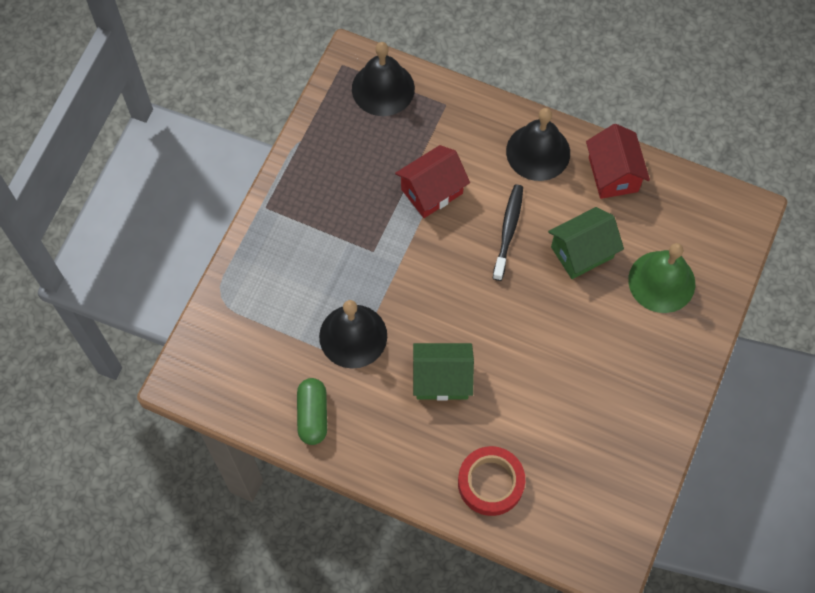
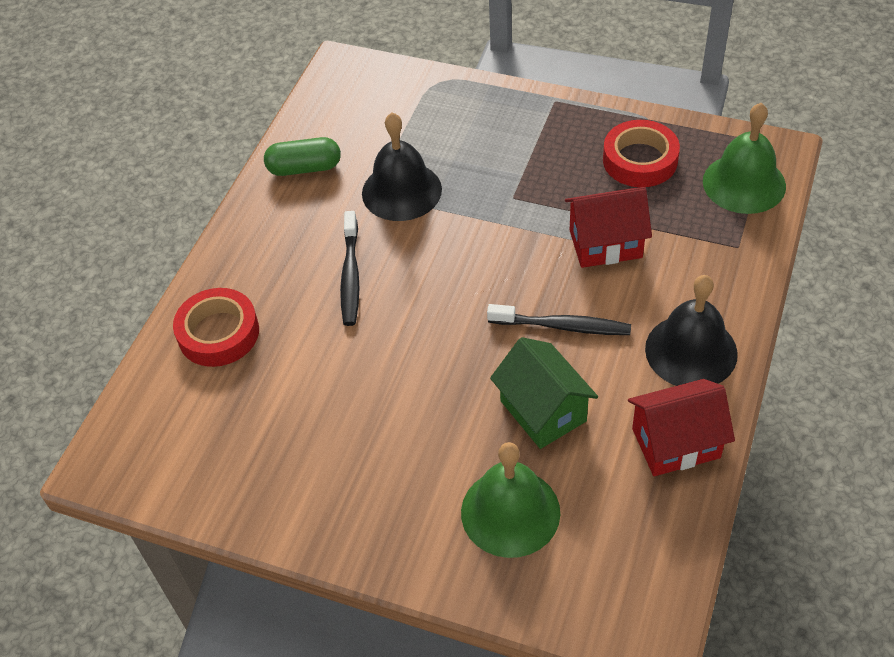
camera: 90 degrees right, 15 degrees down
black bell [352,42,415,116] -> green bell [703,103,786,214]
red house [395,145,470,218] -> red house turned 60 degrees counterclockwise [565,187,652,268]
green house [413,343,474,401] -> black toothbrush [340,211,360,326]
none -> red tape [603,120,680,187]

